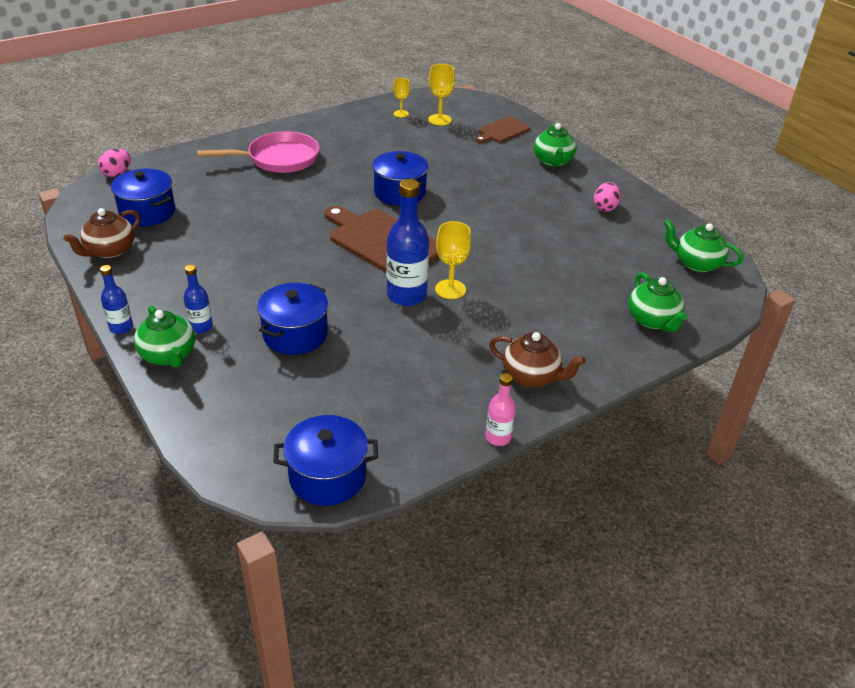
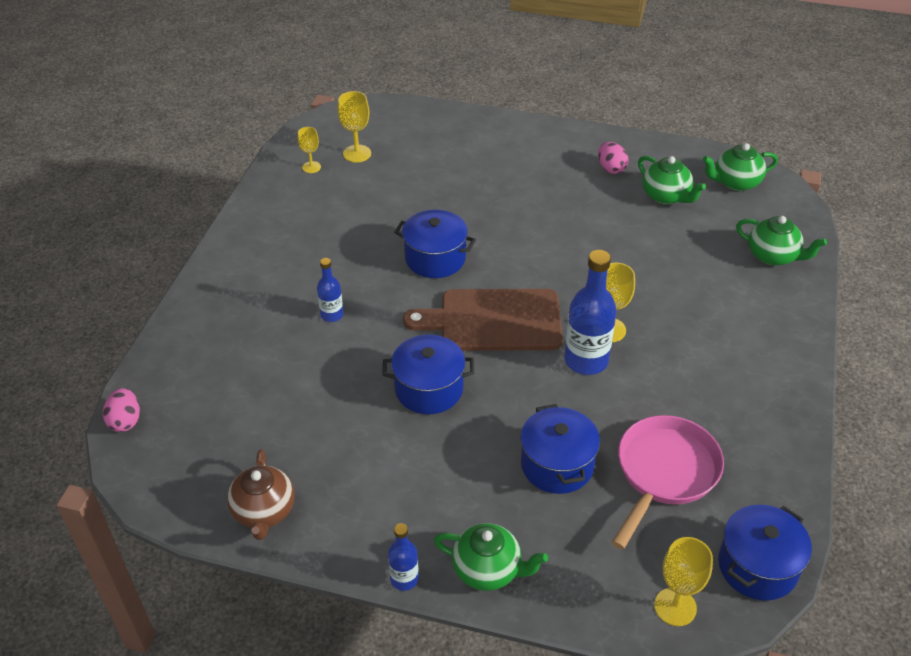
camera: 40 degrees left, 5 degrees up
blue pot [111,168,175,226] -> blue pot moved to [382,335,474,414]
blue bottle [184,265,213,333] -> blue bottle moved to [317,258,344,322]
pink pan [197,131,320,173] -> pink pan moved to [611,415,724,550]
brown cutting board [475,117,530,143] -> none
pink bottle [485,373,516,446] -> none
brown teapot [489,332,586,387] -> none
green teapot [534,123,576,167] -> green teapot moved to [638,156,706,205]
none -> yellow goblet [654,537,713,626]

